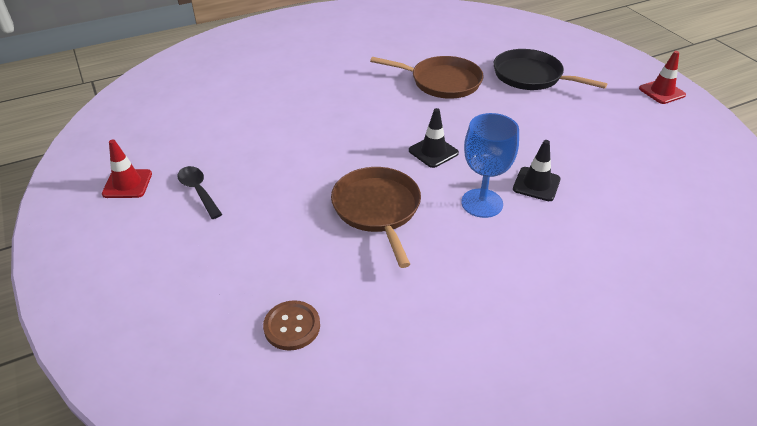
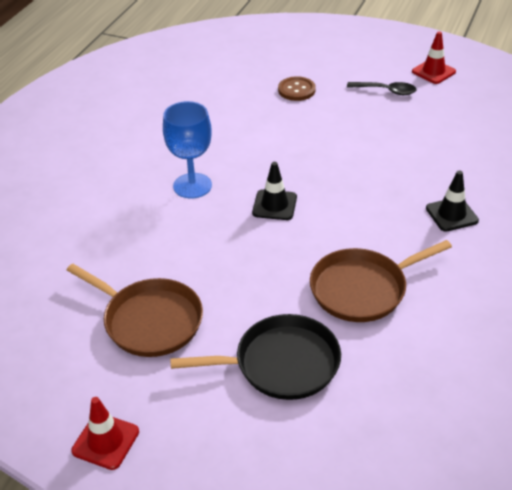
camera: 140 degrees right, 0 degrees up
brown button [263,300,320,351] -> brown button moved to [278,76,316,101]
brown pan [331,167,421,268] -> brown pan moved to [67,264,203,357]
black traffic cone [513,140,561,201] -> black traffic cone moved to [426,170,479,232]

